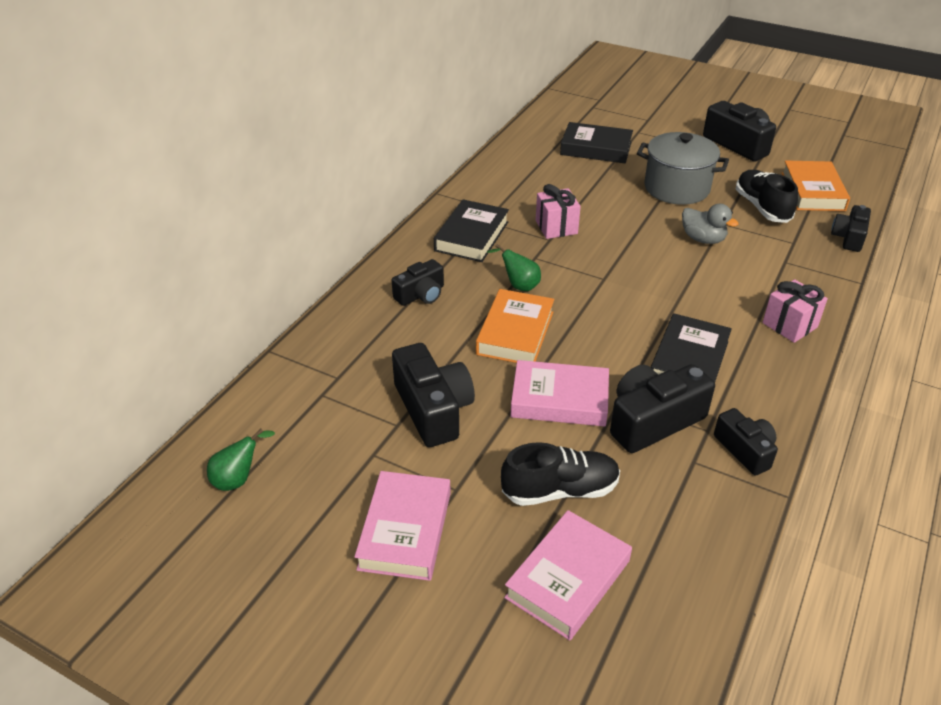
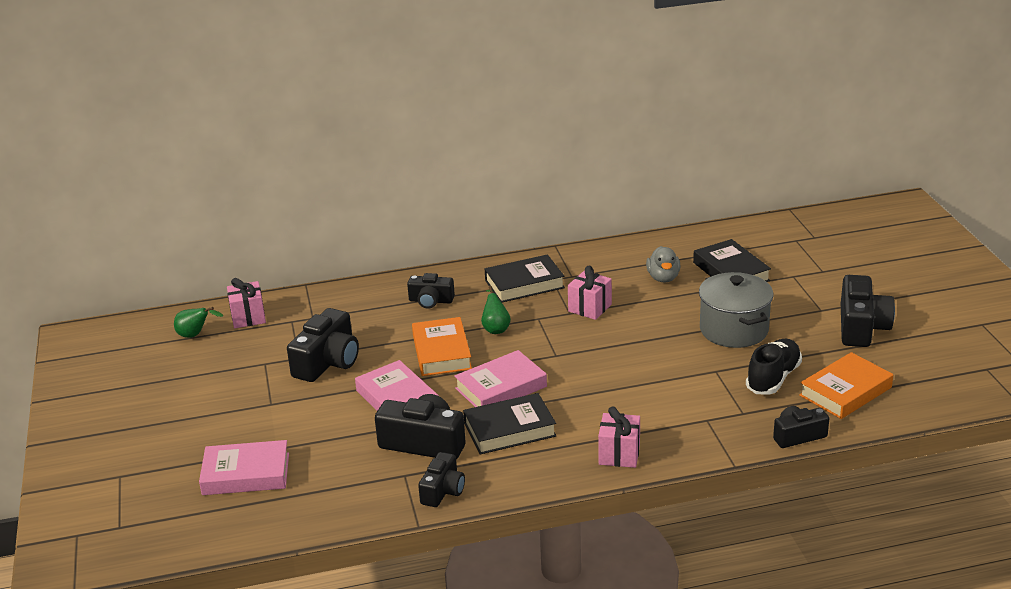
camera: 50 degrees right, 10 degrees down
pink book [354,471,451,581] -> pink book moved to [454,350,547,407]
orange book [476,289,554,363] -> orange book turned 75 degrees counterclockwise [412,317,472,376]
black shoe [501,442,620,506] -> none
grey duck [682,204,739,244] -> grey duck moved to [646,246,681,283]
none -> pink gift [227,278,266,328]

